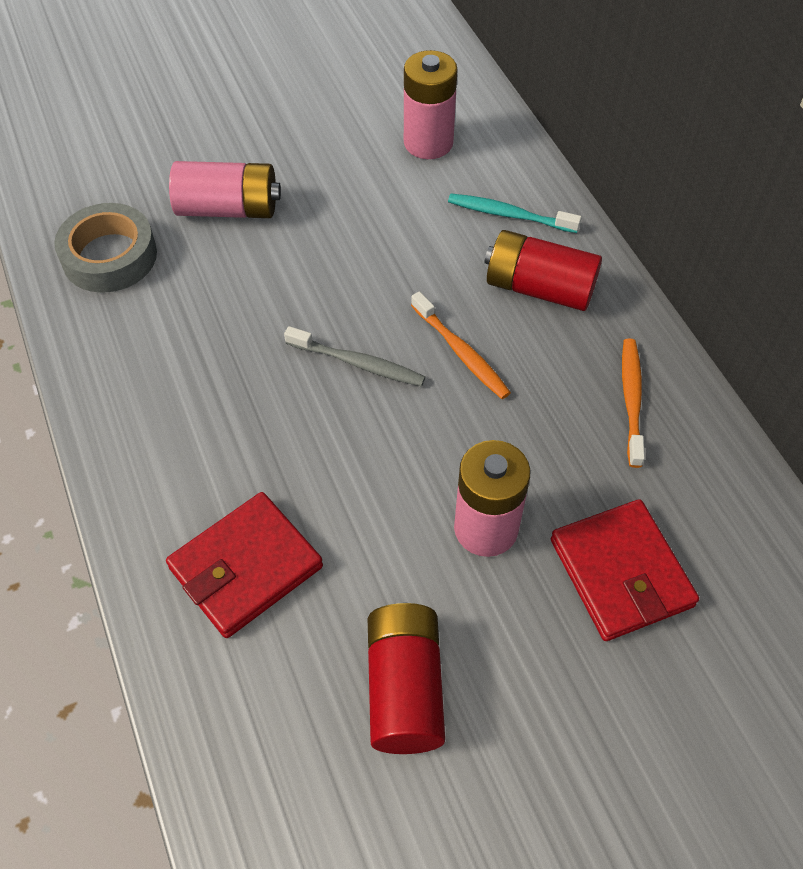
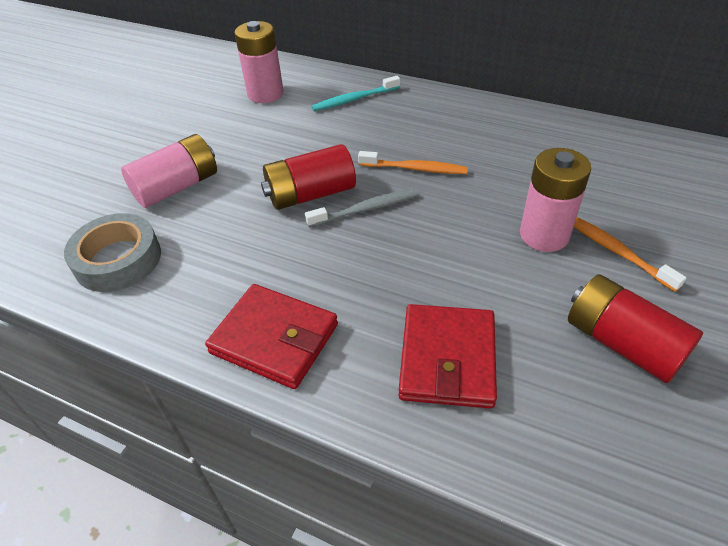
camera: 40 degrees left, 10 degrees down
red battery [485,230,602,311] -> red battery moved to [261,144,356,210]
red wallet [551,499,699,641] -> red wallet moved to [205,284,338,389]
orange toothbrush [622,338,645,468] -> orange toothbrush moved to [574,217,686,292]

